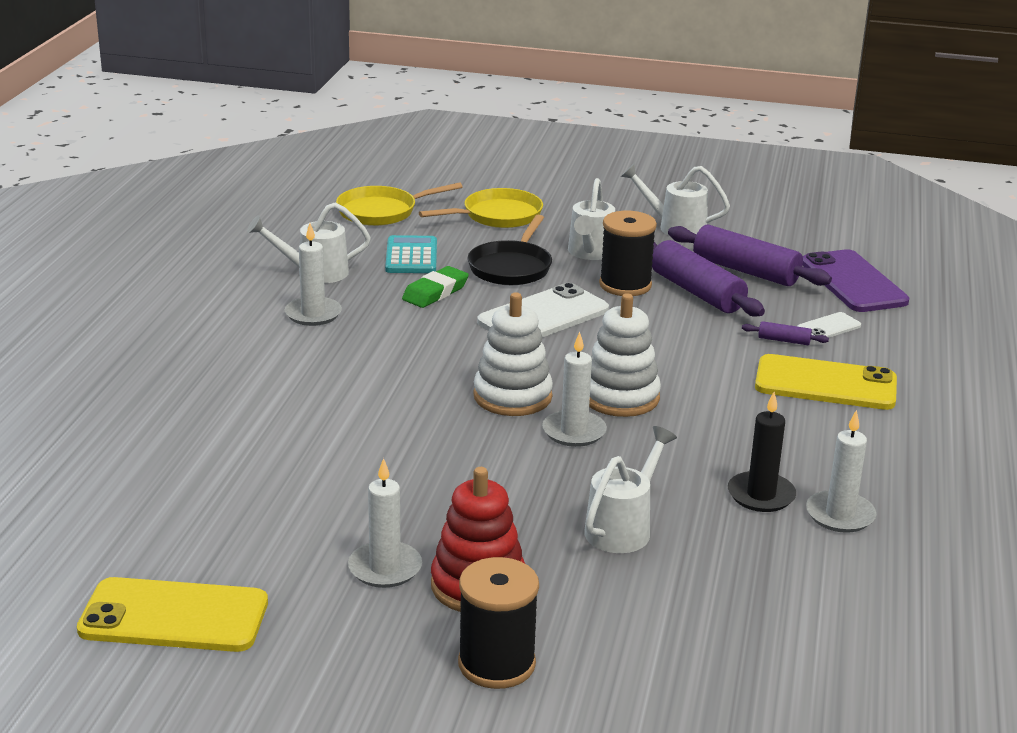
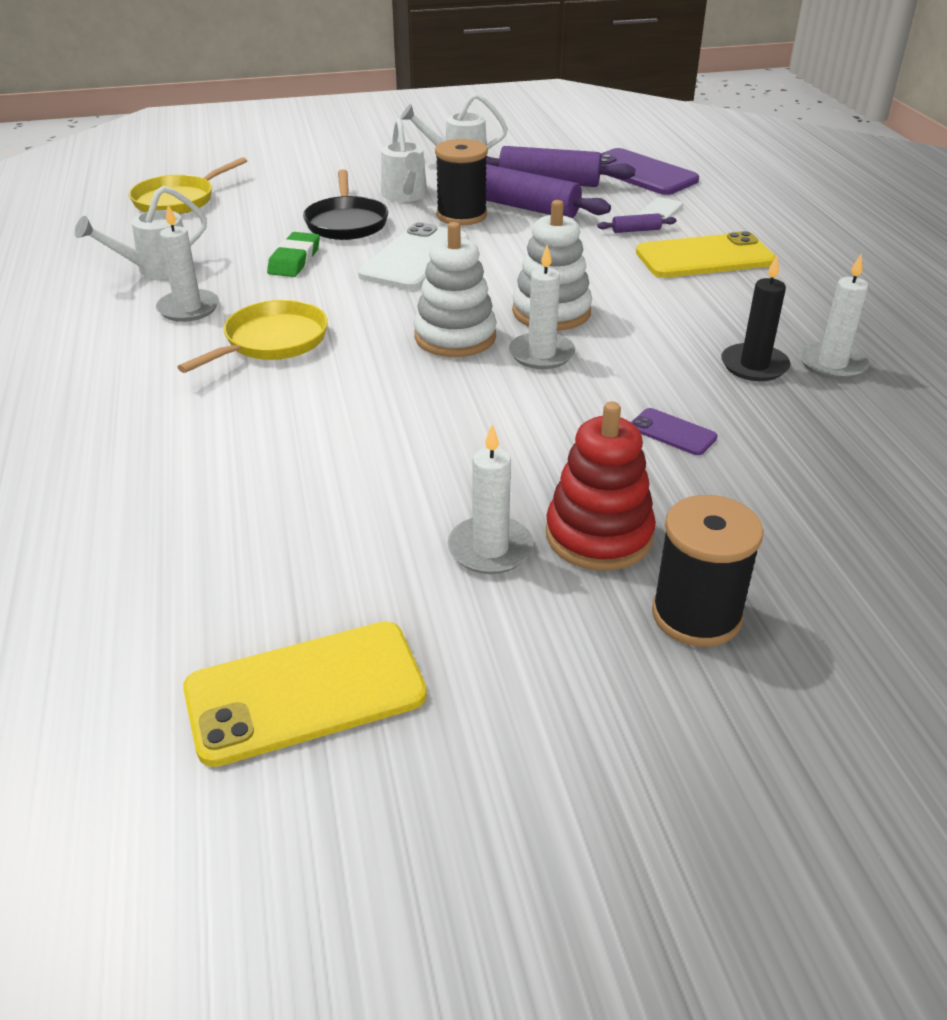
camera: 25 degrees left, 10 degrees up
turquoise calculator [385,235,437,273] -> none
yellow pan [419,188,543,228] -> yellow pan moved to [177,300,328,373]
white watering can [584,426,677,553] -> purple phone [631,408,718,455]

